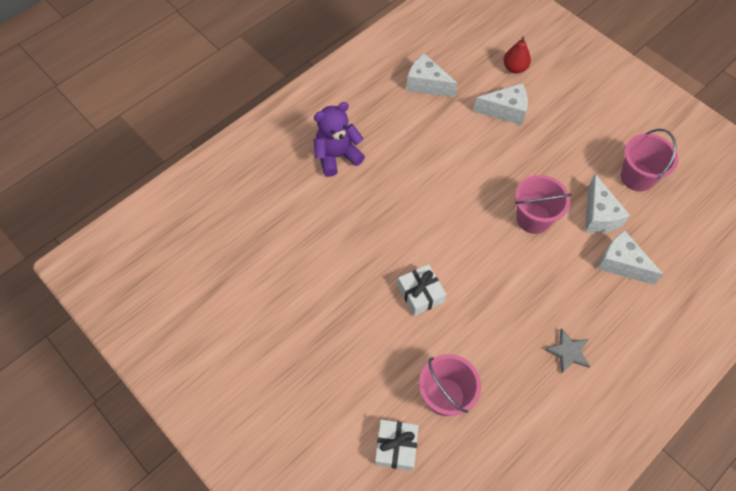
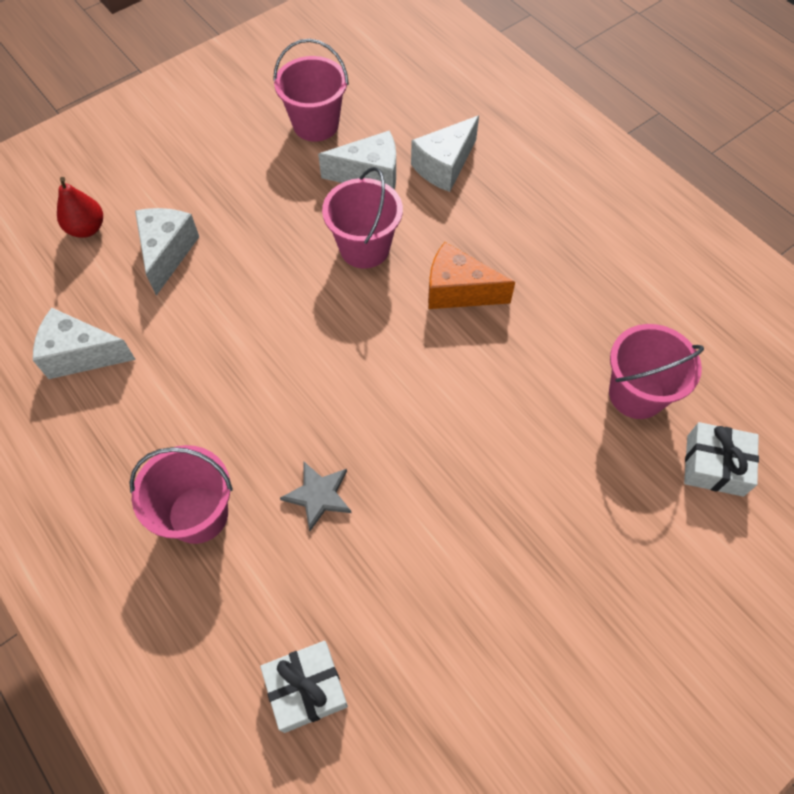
camera: 85 degrees left, 0 degrees up
purple teddy bear [314,102,365,177] -> pink bucket [129,445,233,544]
white gift [398,264,446,316] -> white gift moved to [260,641,348,733]
white cheese [407,53,458,97] -> white cheese turned 60 degrees clockwise [33,308,136,379]
grey star [544,328,590,373] -> grey star moved to [280,462,351,531]
none -> orange cheese [428,242,515,309]

